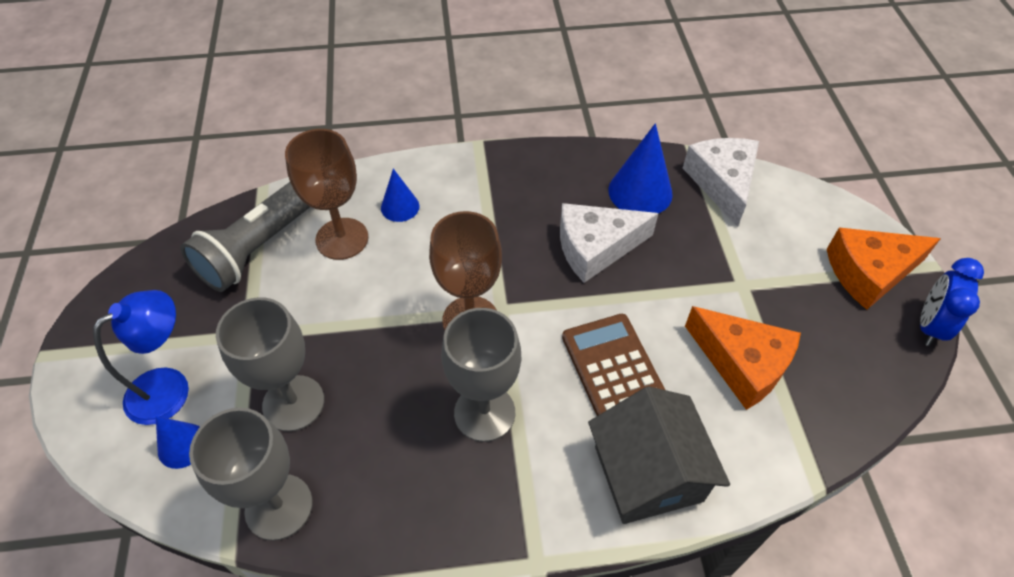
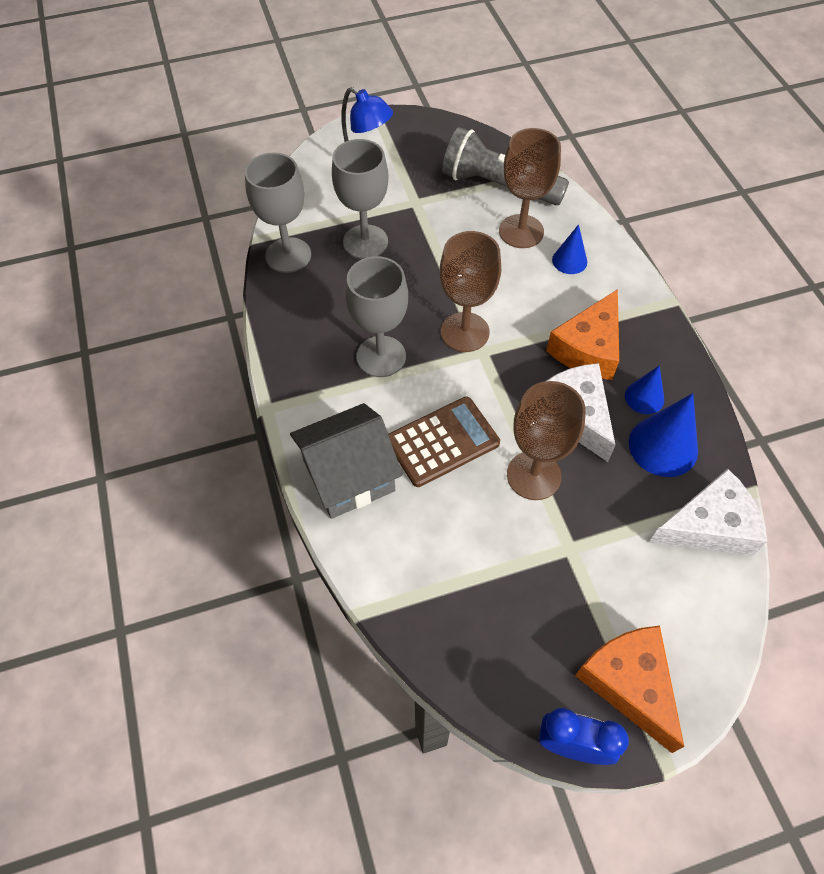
camera: 80 degrees right, 5 degrees up
blue cone [156,416,200,469] -> blue cone moved to [625,365,664,414]
orange cheese [685,306,801,410] -> orange cheese moved to [546,289,619,380]
none -> brown goblet [507,381,586,500]

